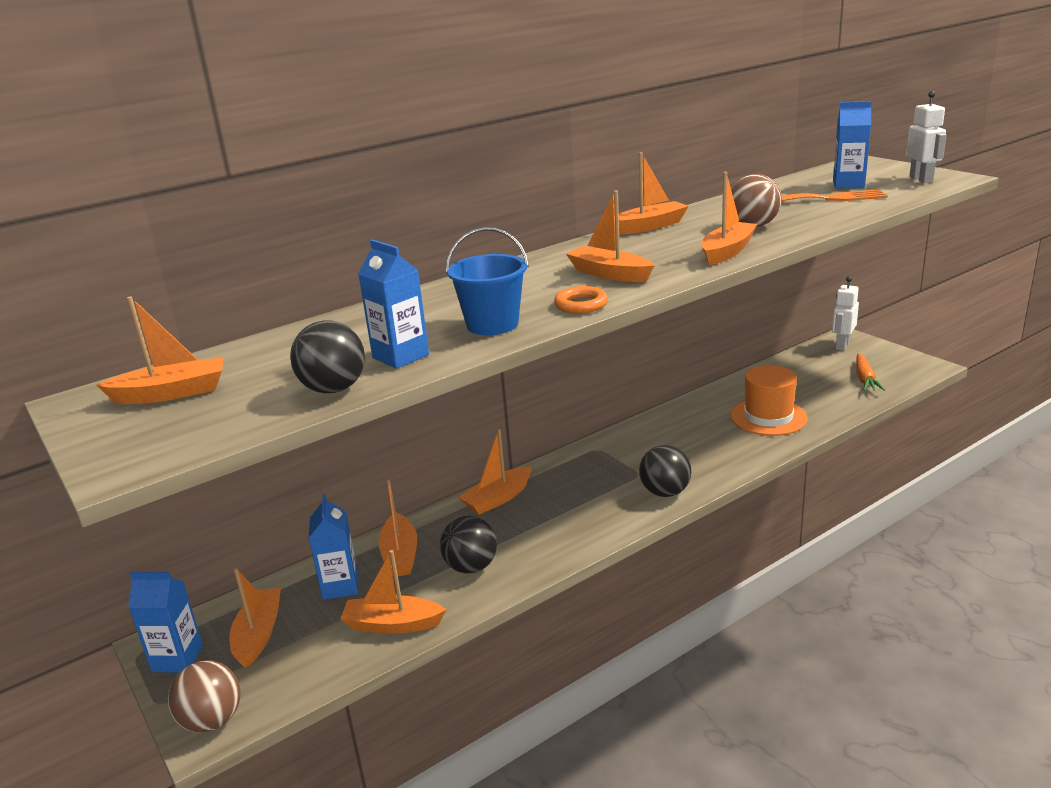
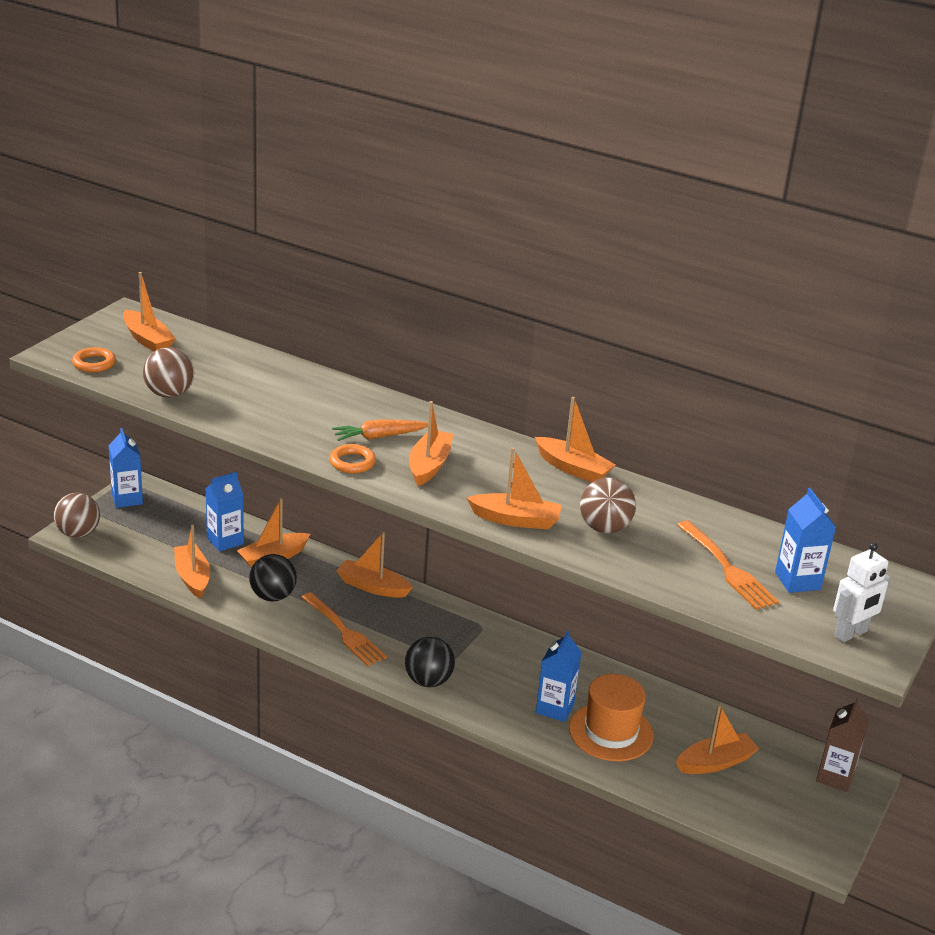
camera: 60 degrees right, 5 degrees up
orange boat [229,568,281,668] -> orange boat moved to [676,704,759,774]
black ball [290,320,365,393] -> brown ball [143,347,194,398]
blue carton [358,239,429,369] -> blue carton moved to [536,630,581,722]
blue bucket [446,227,529,335] -> none
white robot [832,277,859,351] -> brown carton [816,697,869,792]
orange carrot [856,353,885,391] -> orange carrot moved to [332,419,428,441]
none -> orange ring [72,347,116,372]
none -> orange fork [301,592,387,666]

